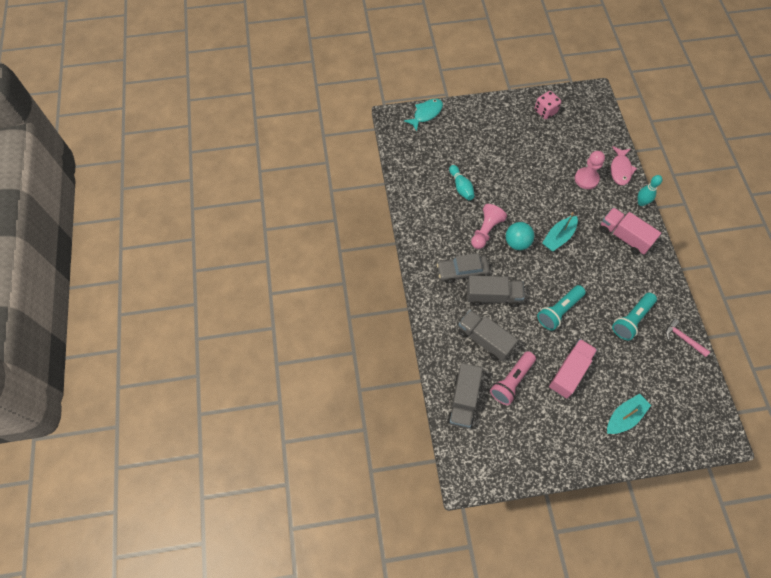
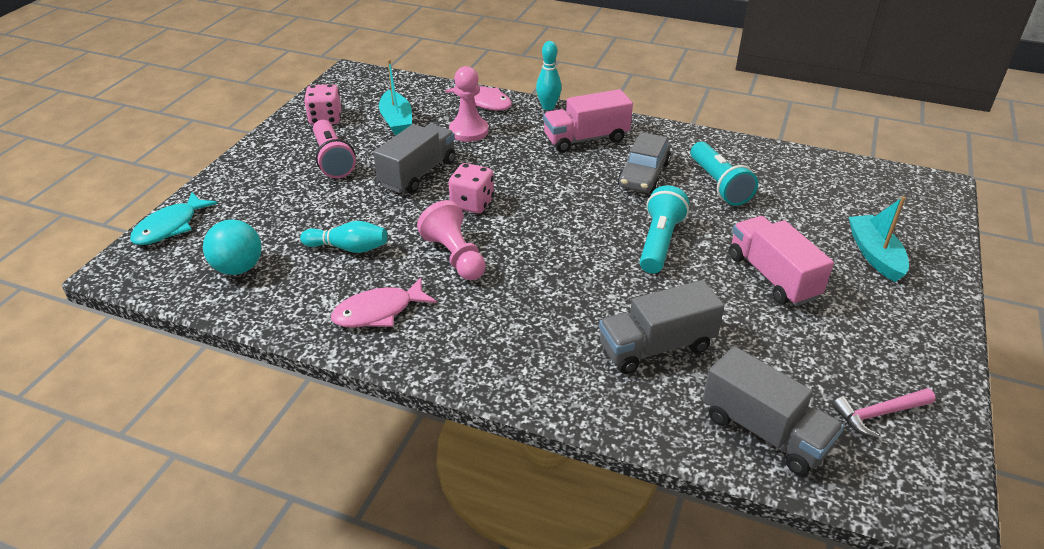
camera: 60 degrees left, 25 degrees down
turquoise fish [404,99,443,131] -> turquoise fish turned 135 degrees counterclockwise [130,192,218,245]
grey car [437,253,490,283] -> grey car moved to [618,132,671,193]
grey truck [467,275,524,307] -> grey truck moved to [373,124,456,193]
pink flashlight [490,351,536,405] -> pink flashlight moved to [313,120,356,179]
turquoise ball [506,222,534,250] -> turquoise ball moved to [203,219,262,275]
turquoise flashlight [537,285,586,330] -> turquoise flashlight turned 150 degrees counterclockwise [640,185,689,274]
turquoise boat [542,212,578,251] -> turquoise boat moved to [379,59,412,135]
pink hammer [666,319,710,357] -> pink hammer moved to [832,388,936,438]
none -> pink fish [331,277,437,328]
none -> pink dice [448,163,494,213]

